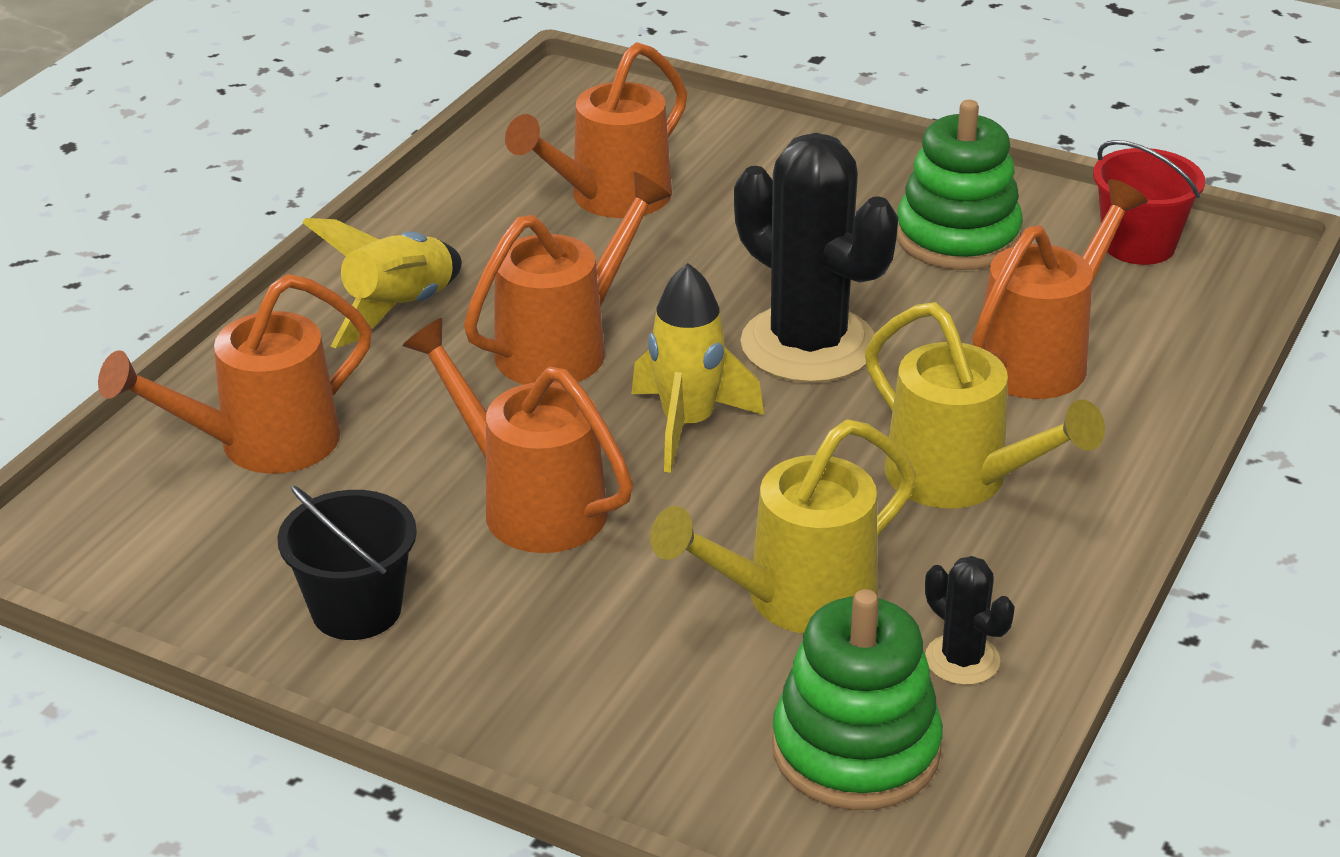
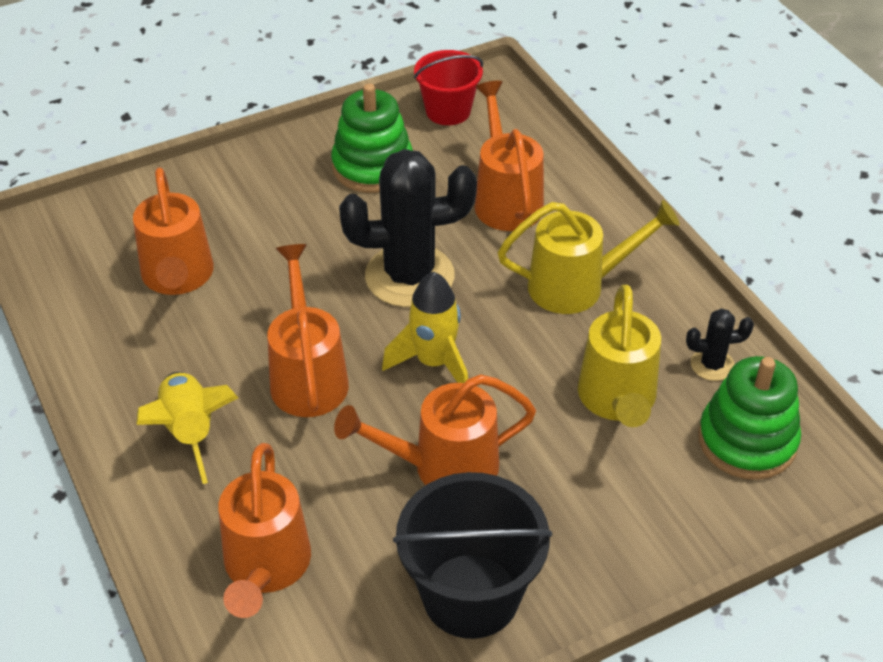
camera: 55 degrees left, 10 degrees up
black bucket [278,486,417,640] -> black bucket [393,472,552,639], size x1.56

